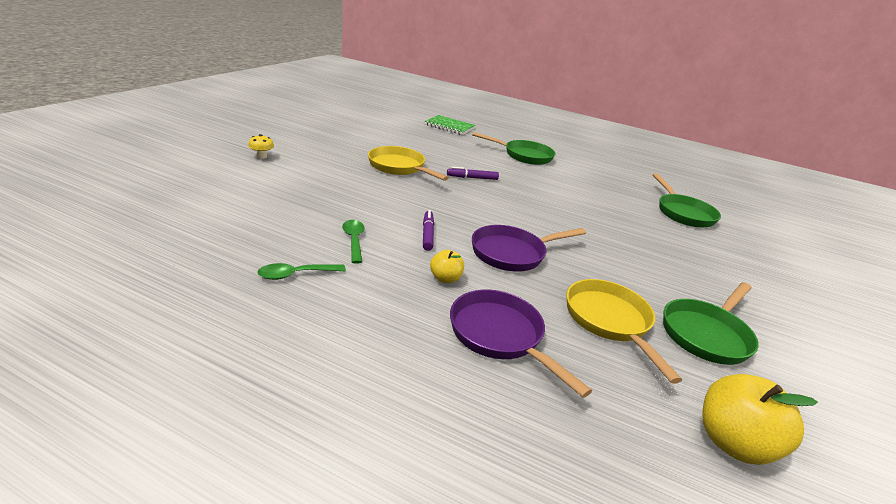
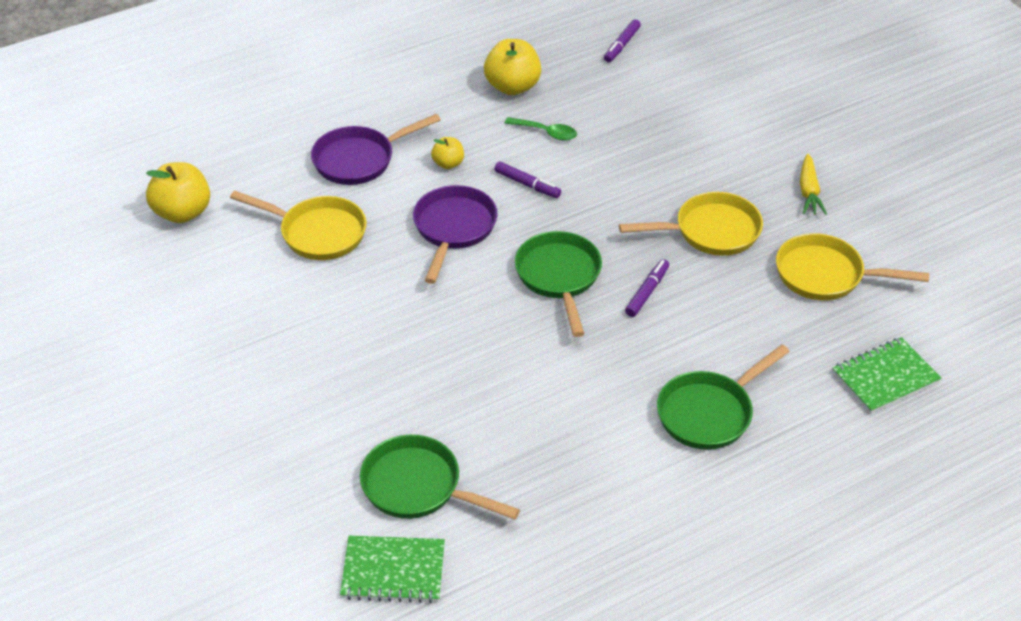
camera: 130 degrees right, 15 degrees up
yellow mushroom [248,134,274,159] -> none
green spoon [257,263,346,280] -> yellow apple [484,39,541,95]
purple pan [450,290,592,398] -> purple pan turned 150 degrees clockwise [311,114,441,185]
green pan [663,282,759,365] -> green pan moved to [515,231,602,337]
none -> green notebook [340,536,445,603]
none -> purple marker [604,19,641,62]
none -> yellow pan [776,233,929,301]
none -> yellow carrot [800,154,827,215]

